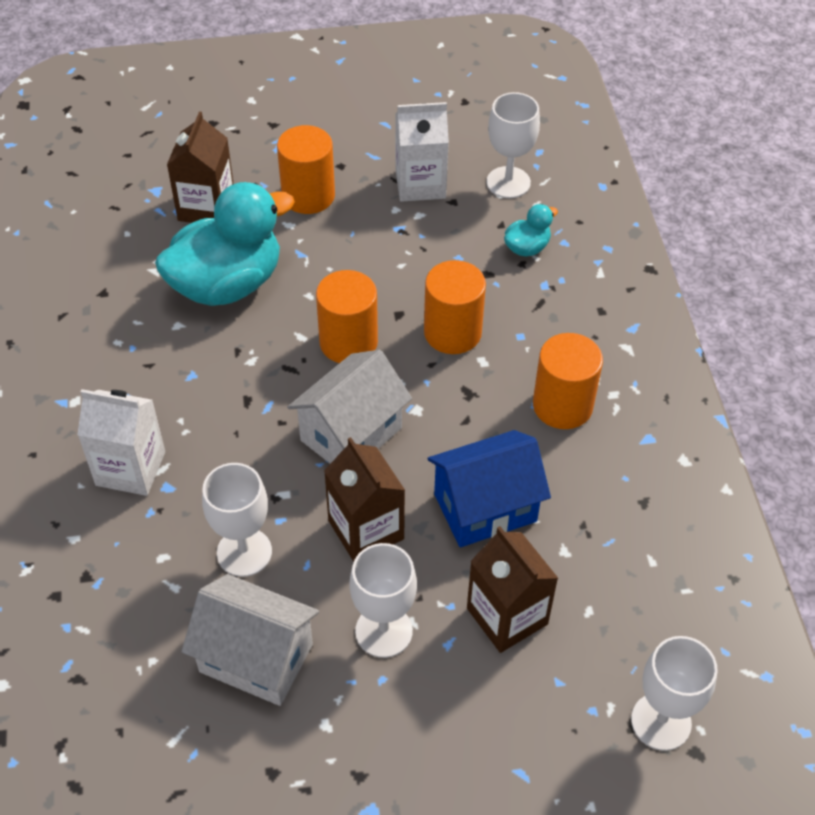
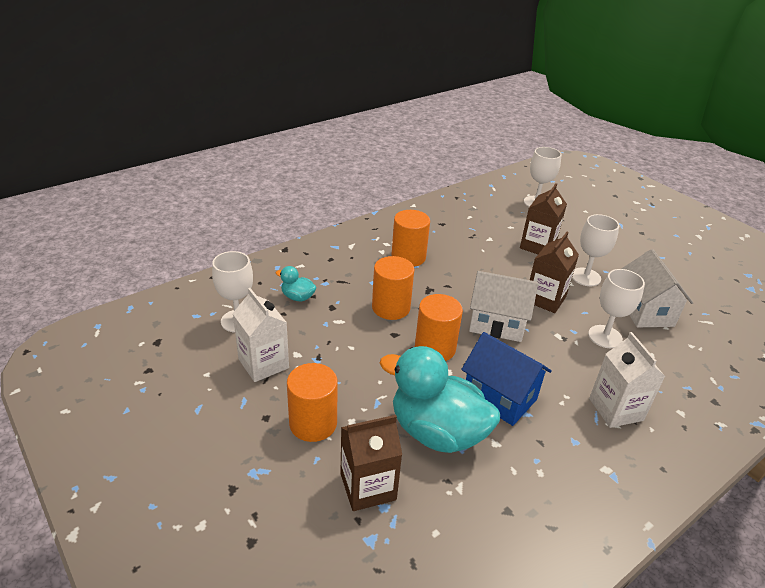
camera: 120 degrees left, 15 degrees down
blue house [428,430,551,547] -> blue house moved to [461,332,552,426]

